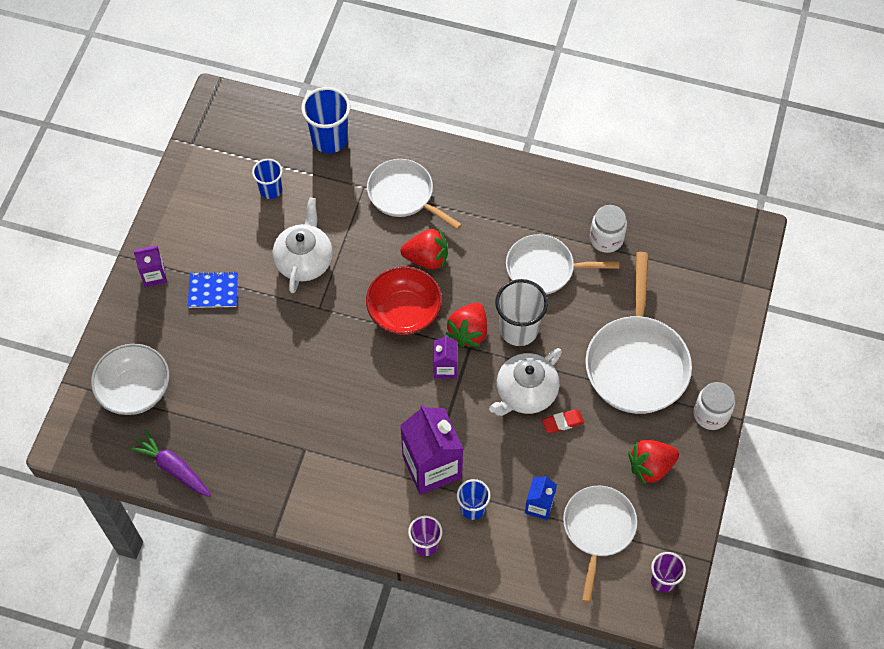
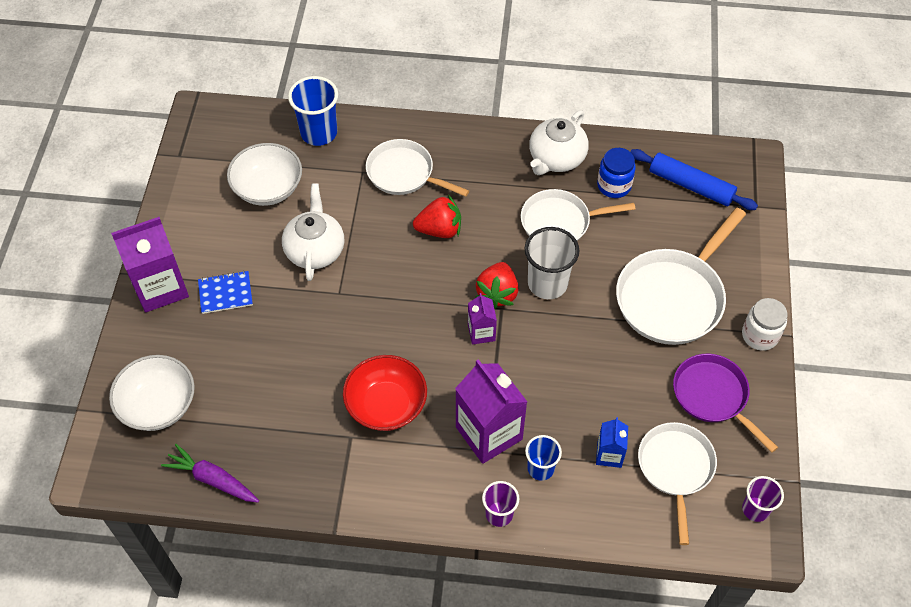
camera: 10 degrees left, 5 degrees down
purple carton [134,245,167,287] -> purple carton [111,217,189,312], size x1.94
blue cup [252,159,282,199] -> white bowl [227,143,302,206]
red bowl [366,267,442,335] -> red bowl moved to [343,355,427,431]
white teapot [489,348,562,416] -> white teapot moved to [529,110,589,175]
red eraser [542,409,584,433] -> none
white pan [585,252,692,414] -> white pan turned 45 degrees clockwise [616,208,746,345]
white jar [590,205,627,253] -> blue jar [597,148,636,198]
red strawberry [628,440,679,486] -> purple pan [673,354,778,453]
none -> blue rolling pin [631,149,758,210]

